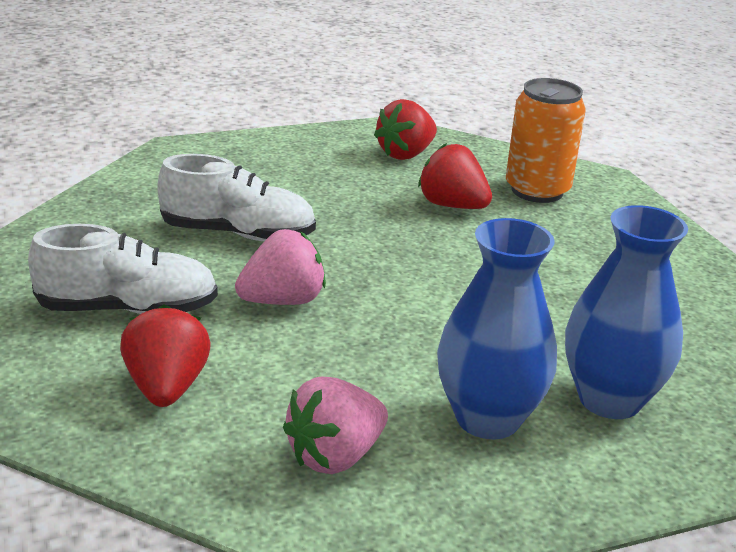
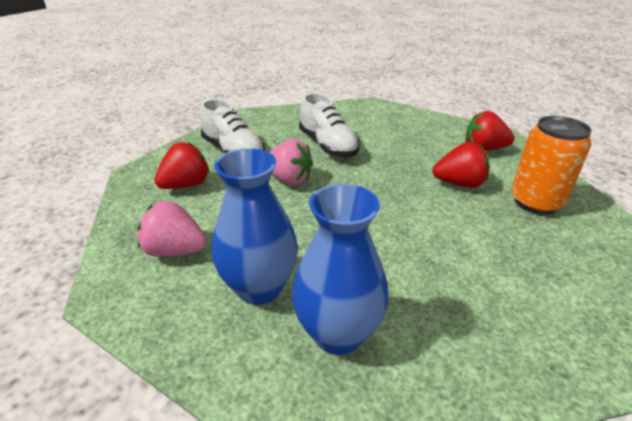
camera: 55 degrees right, 5 degrees up
red strawberry [418,143,492,209] -> red strawberry turned 90 degrees clockwise [433,142,489,188]

